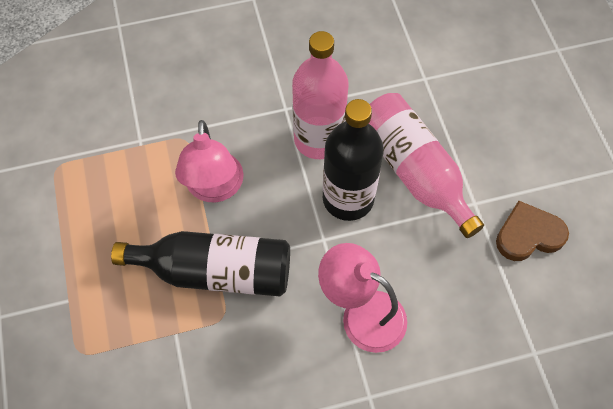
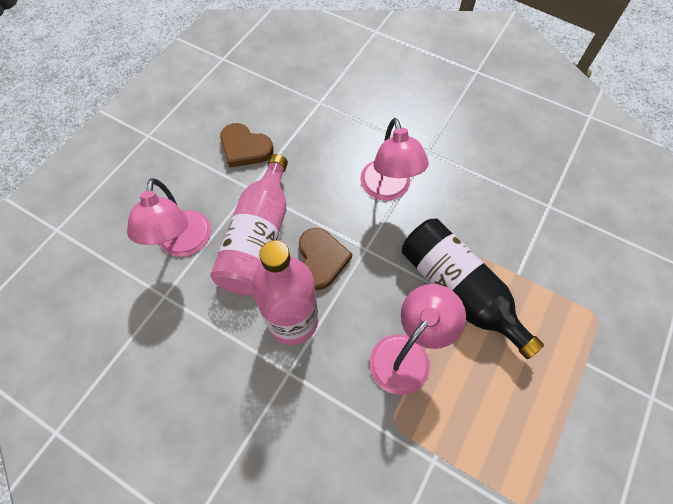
camera: 135 degrees left, 0 degrees up
black bottle [323,99,384,221] -> brown heart [299,228,352,290]
none -> pink lamp [127,178,211,257]

